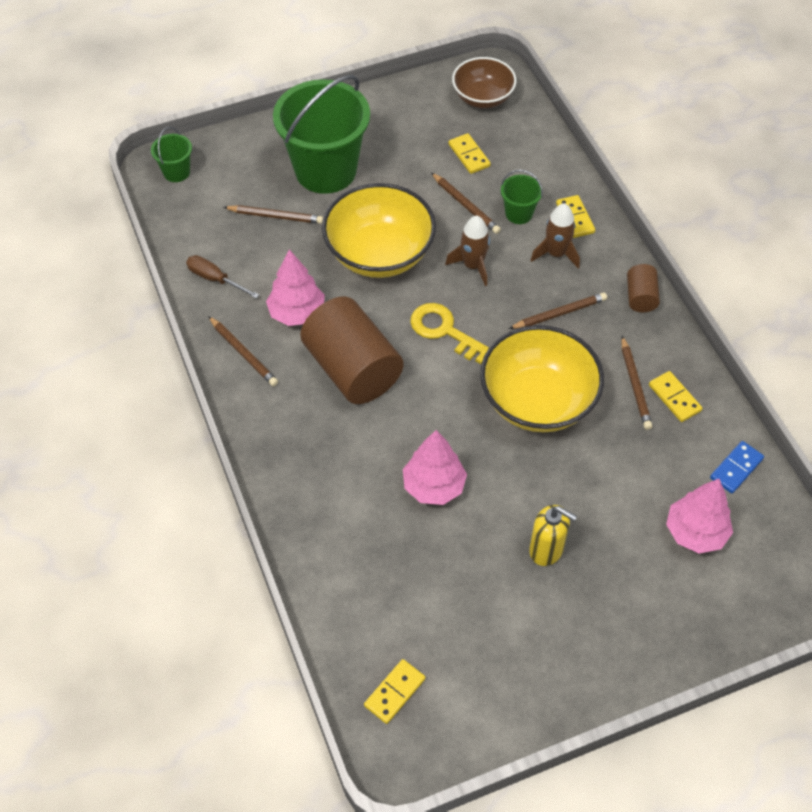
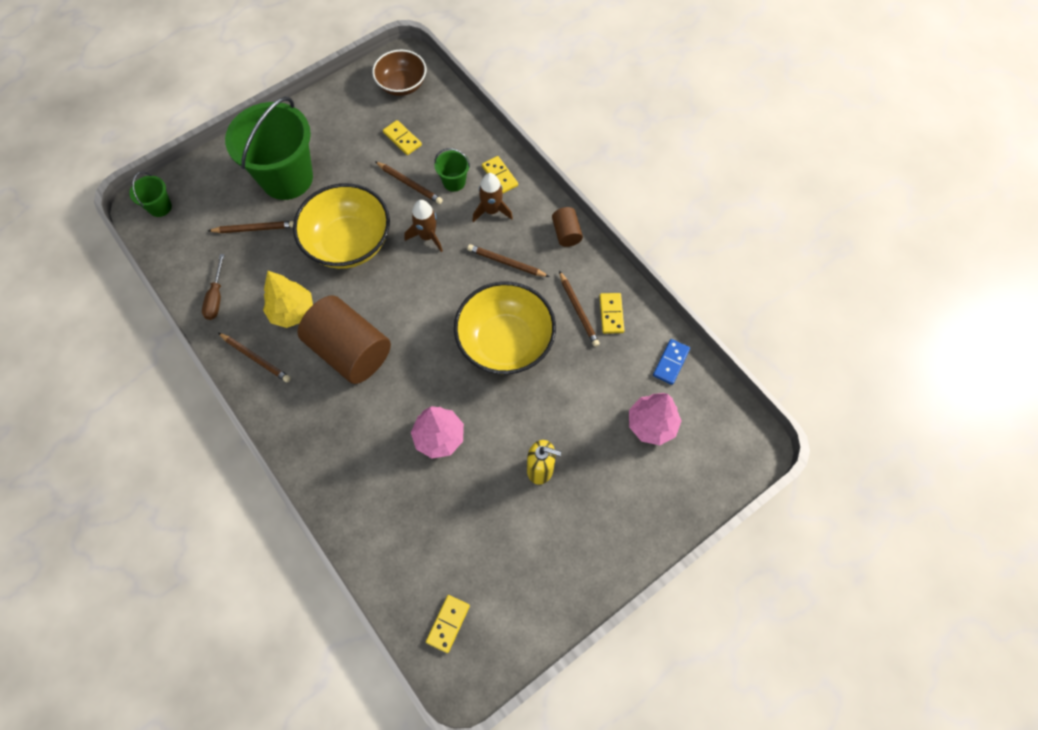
camera: 15 degrees left, 10 degrees up
brown screwdriver [186,255,259,299] -> brown screwdriver turned 105 degrees counterclockwise [202,254,225,320]
pink tree [266,249,325,326] -> yellow tree [263,271,313,328]
yellow key [410,303,489,364] -> none
brown pencil [509,292,607,329] -> brown pencil turned 120 degrees counterclockwise [467,244,550,277]
yellow domino [649,371,703,422] -> yellow domino turned 45 degrees clockwise [600,293,624,334]

